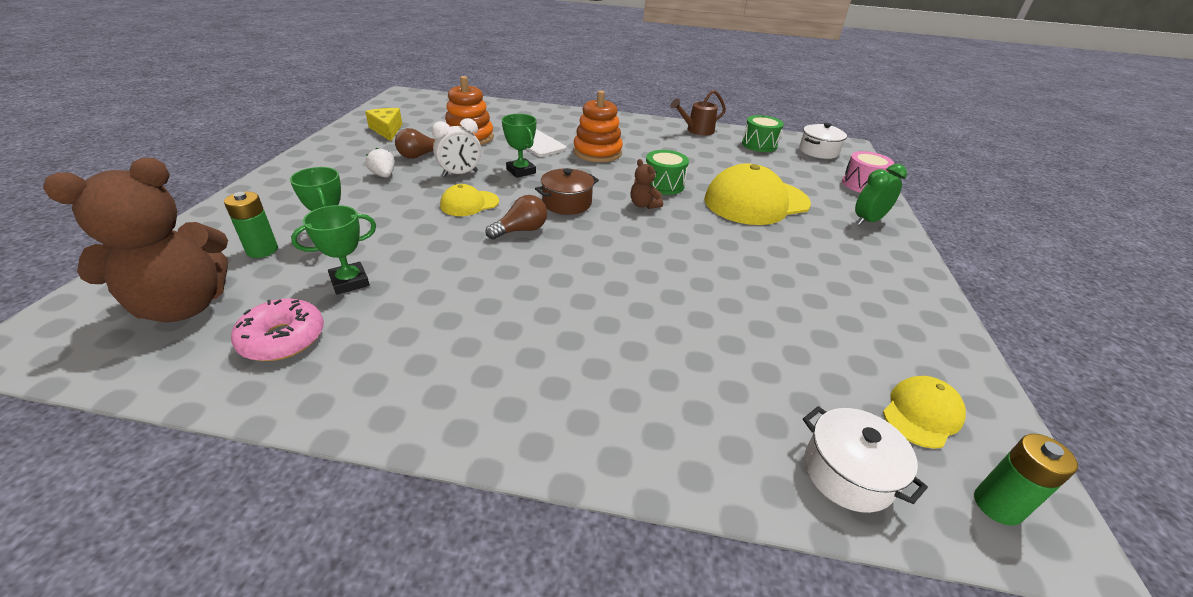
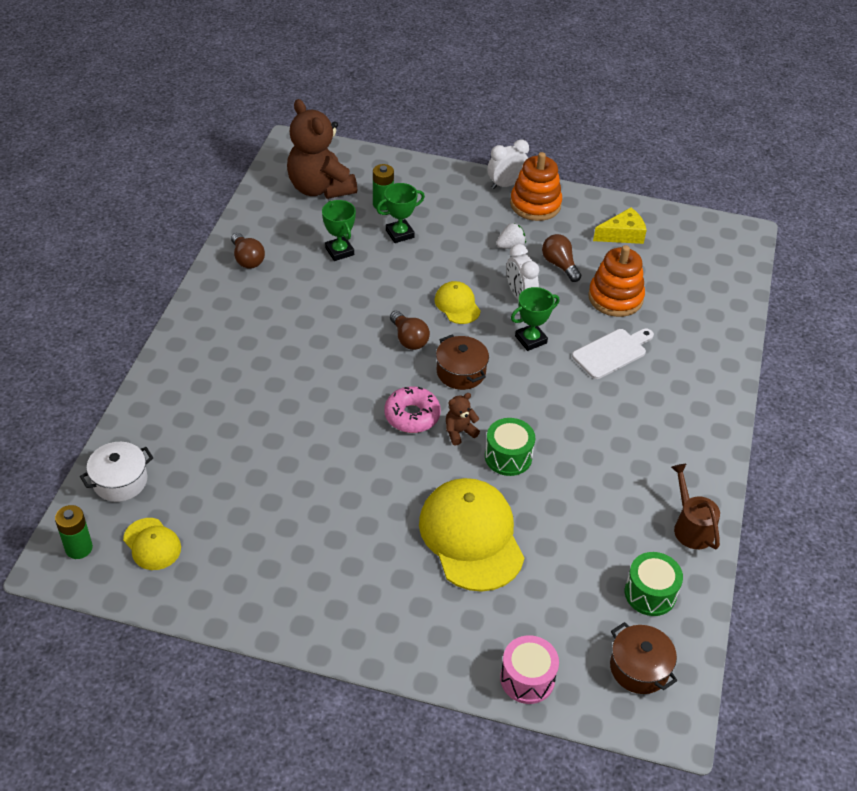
camera: 95 degrees right, 10 degrees up
pink donut [231,298,324,361] -> pink donut moved to [384,386,441,433]
orange stacking toy [573,91,623,162] -> orange stacking toy moved to [510,152,562,221]
white pot [799,123,847,159] -> brown pot [610,622,677,694]
green clock [855,164,907,226] -> none
none -> brown light bulb [231,233,265,269]
none -> white clock [487,139,529,189]

